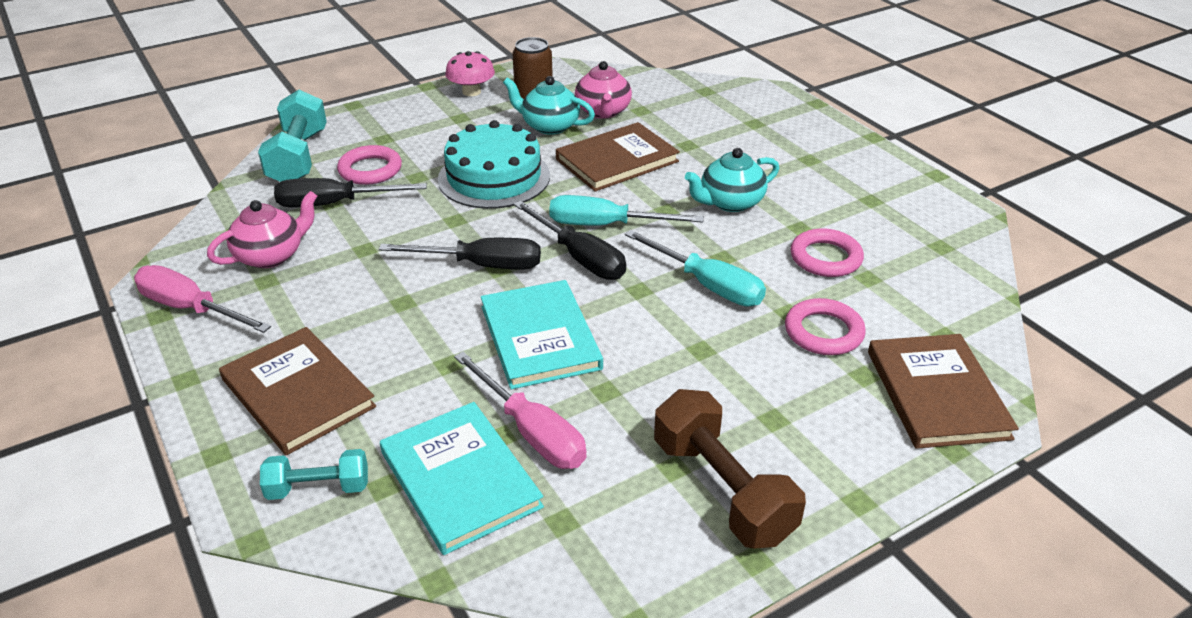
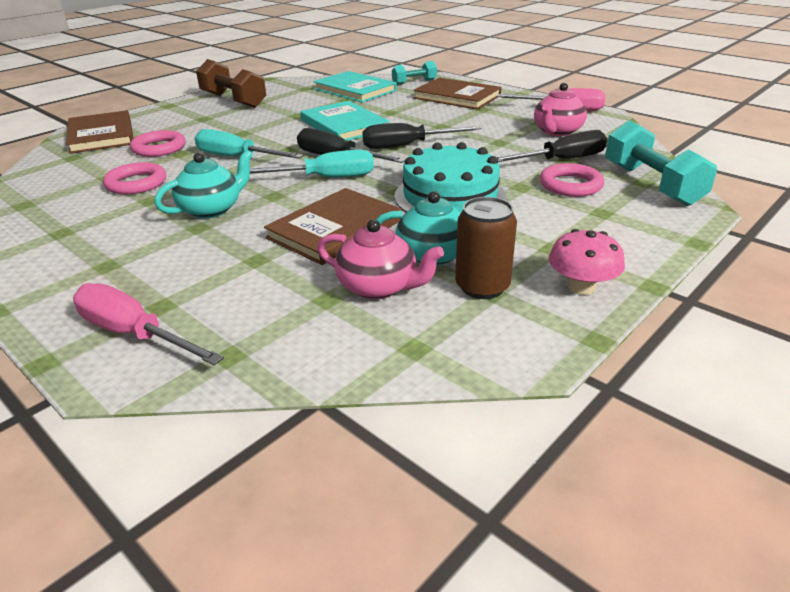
camera: 165 degrees right, 5 degrees down
pink screwdriver [454,352,587,469] -> pink screwdriver moved to [73,283,224,365]
pink teapot [575,61,632,119] -> pink teapot turned 135 degrees clockwise [317,219,444,299]

